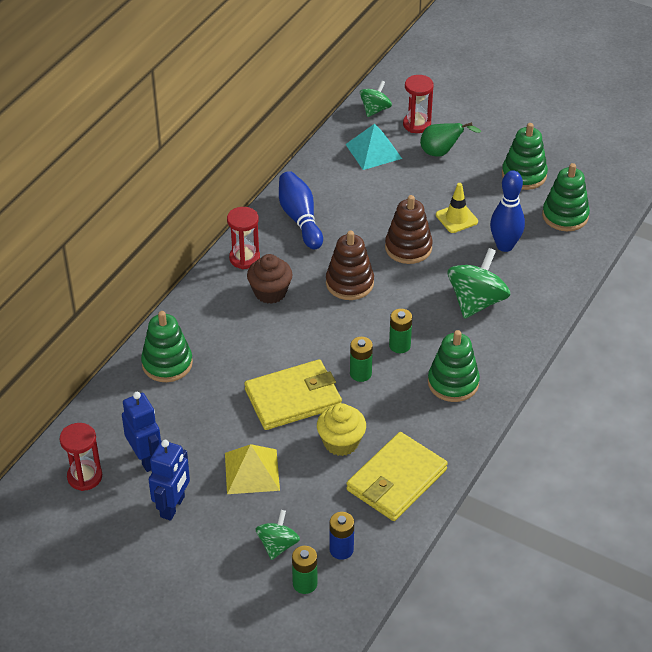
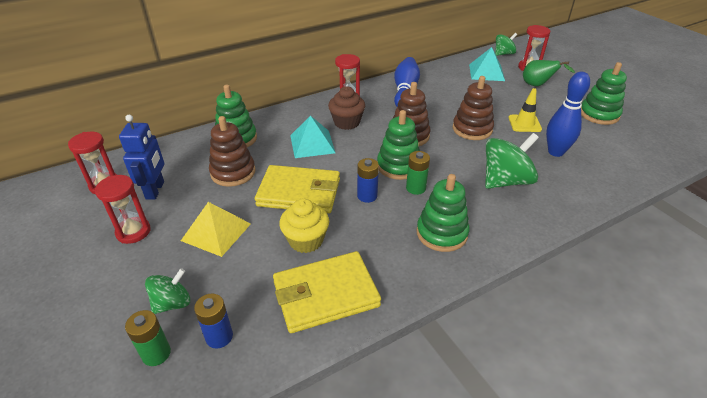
camera: 30 degrees right, 5 degrees down
blue robot [149,440,190,521] -> red hourglass [95,175,151,244]
green battery [350,337,373,382] -> blue battery [357,158,379,203]
green stacking toy [542,163,590,231] -> green stacking toy moved to [377,110,420,180]
none -> brown stacking toy [209,116,256,187]
none -> turquoise pyramid [290,115,335,158]

